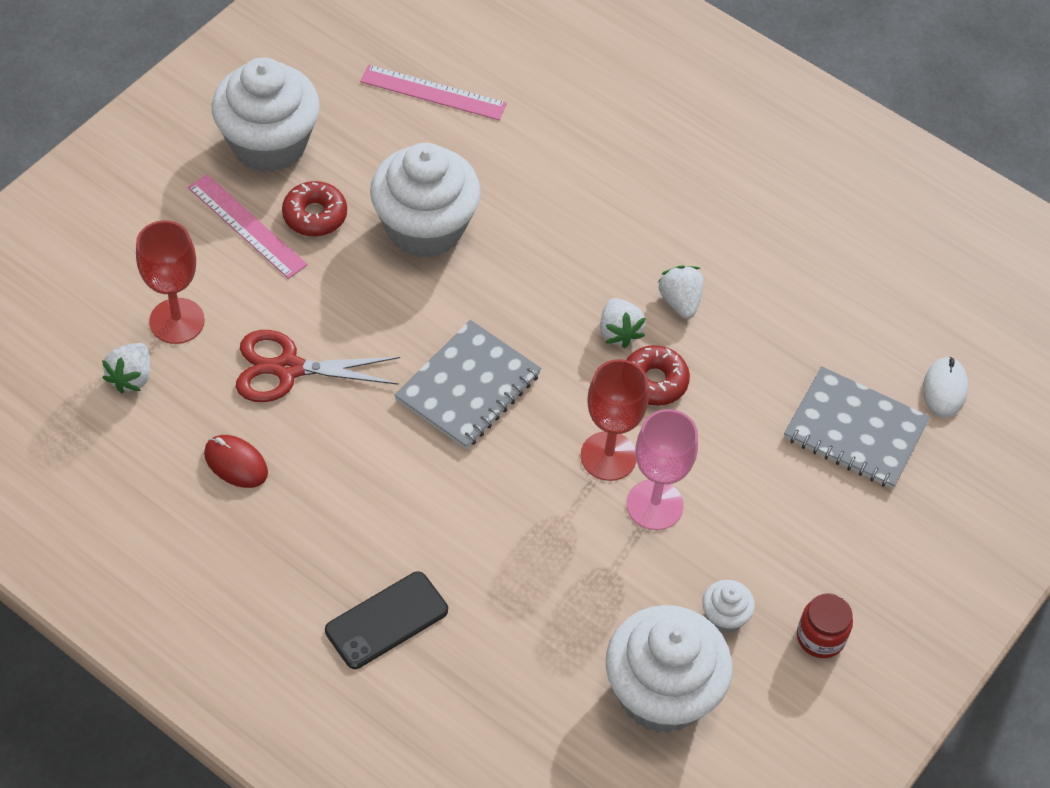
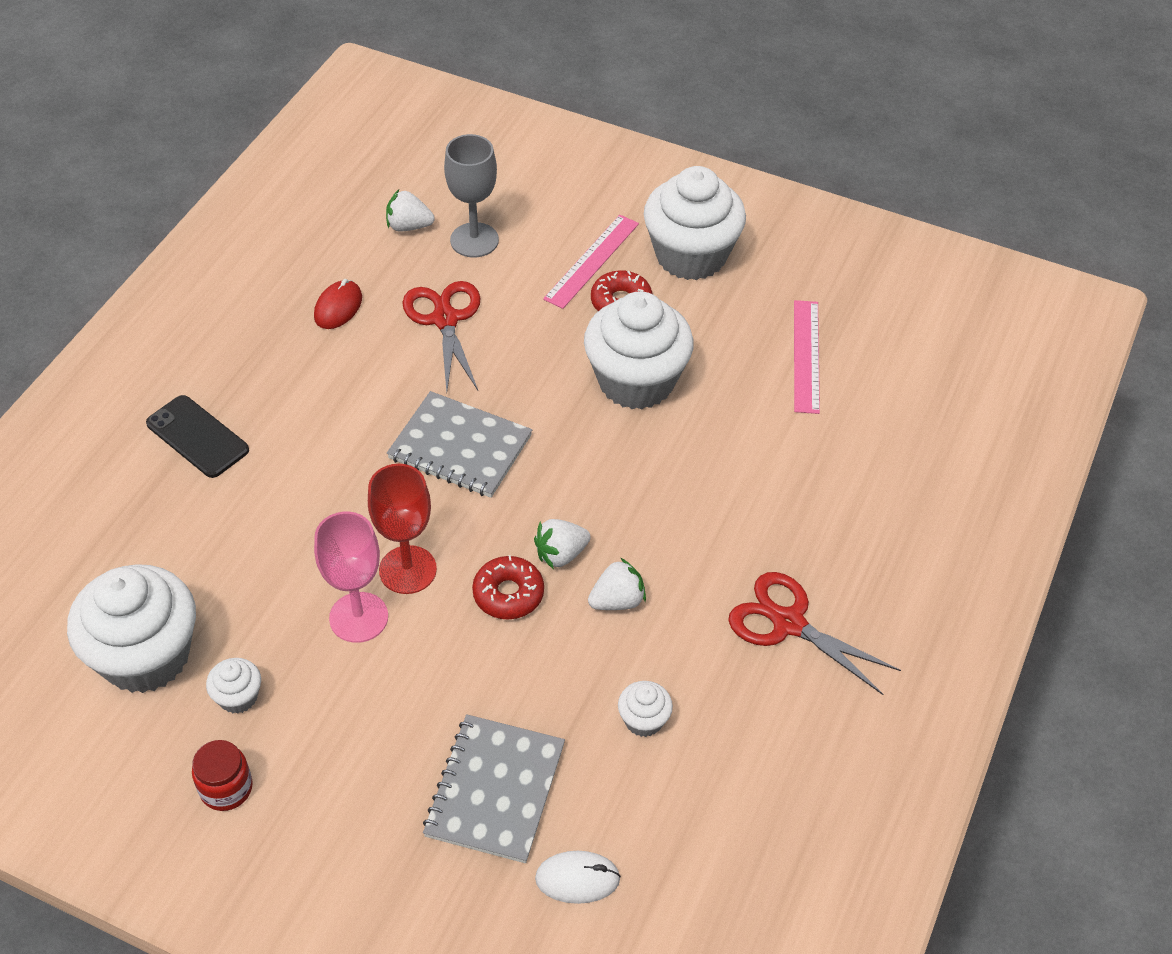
camera: 80 degrees right, 5 degrees down
red goblet [136,220,205,344] -> grey goblet [444,134,499,258]
none -> white cupcake [618,681,673,737]
none -> red scissors [728,572,901,695]

